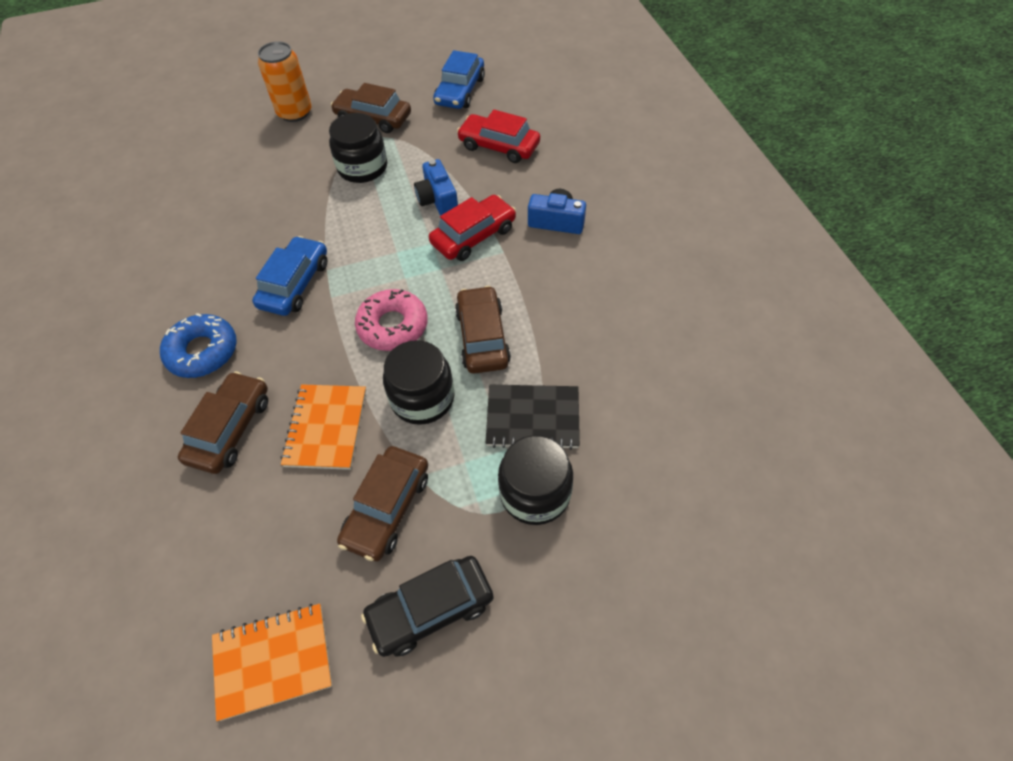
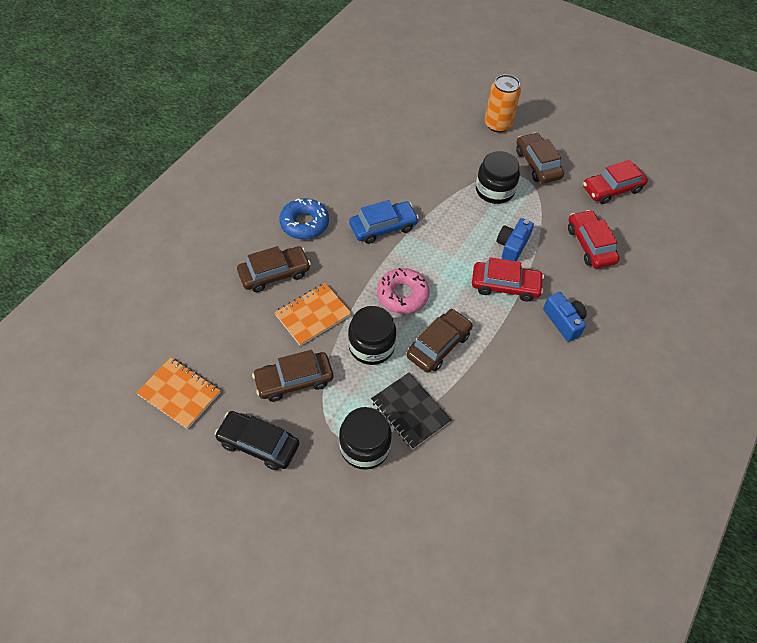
camera: 45 degrees right, 0 degrees up
blue car [433,50,485,109] -> red car [583,160,648,204]

